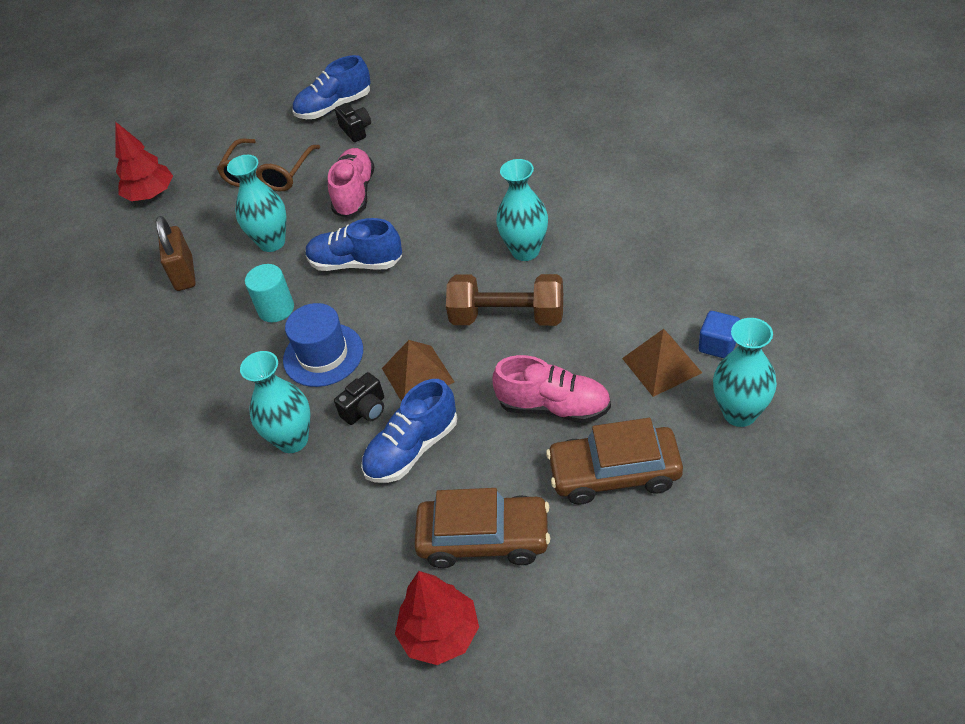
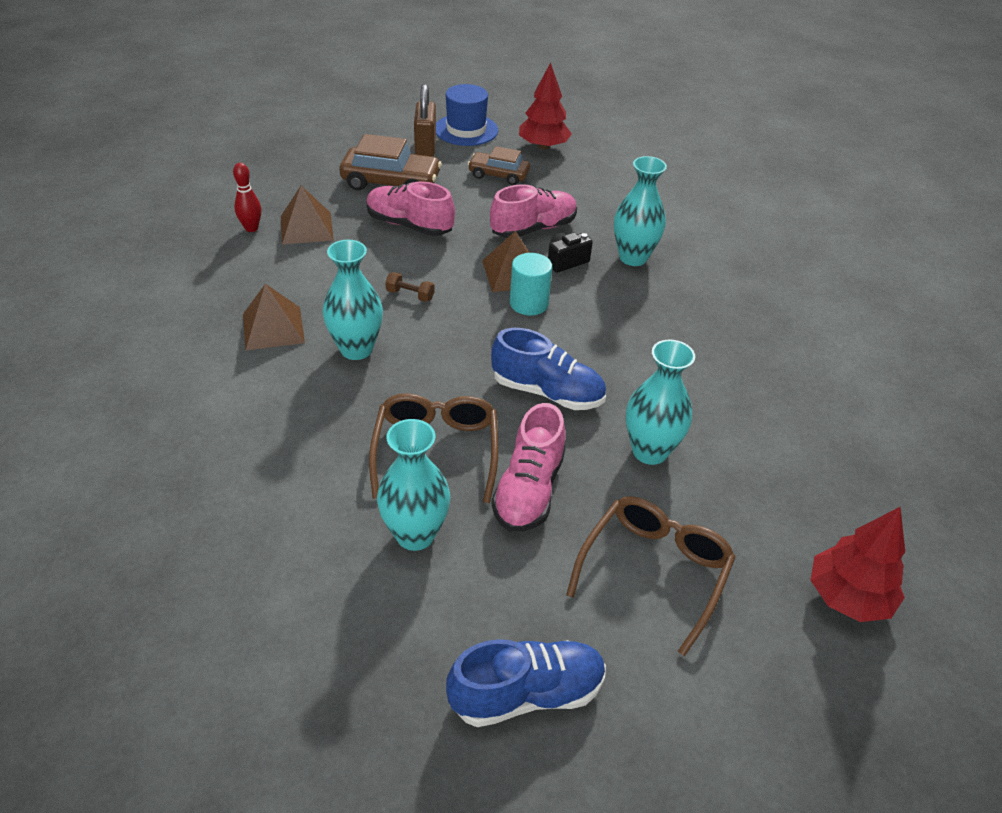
camera: 175 degrees left, 5 degrees down
brown padlock [156,216,196,291] -> brown padlock moved to [414,84,436,157]
turquoise cylinder [245,264,294,322] -> turquoise cylinder moved to [510,253,552,316]
blue hat [283,303,363,387] -> blue hat moved to [436,84,498,146]
black camera [335,103,371,142] -> none
blue shoe [361,379,457,483] -> pink shoe [490,184,577,238]
brown car [414,488,550,568] -> brown car [468,146,530,185], size x0.63
brown dumbbell [446,274,563,326] -> brown dumbbell [385,272,434,302], size x0.41
blue cube [699,311,740,358] -> red bowling pin [233,163,261,232]
turquoise vase [713,318,777,427] -> turquoise vase moved to [377,419,450,551]
none -> brown pyramid [243,284,305,350]
none -> brown glasses [369,393,498,503]

